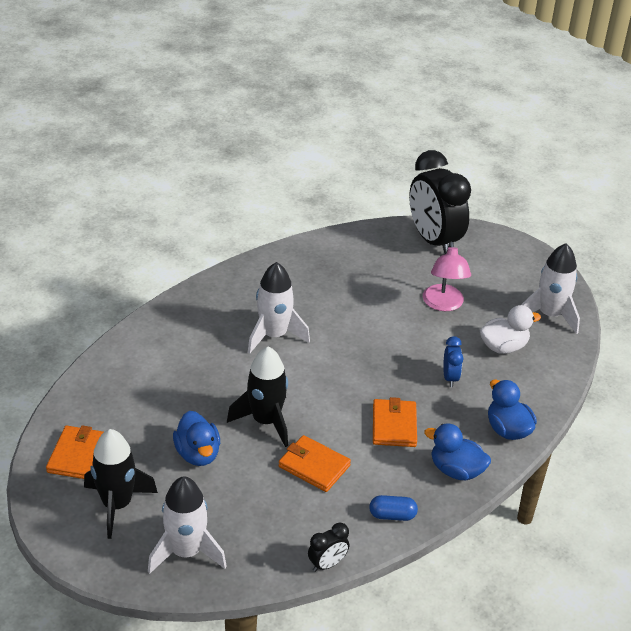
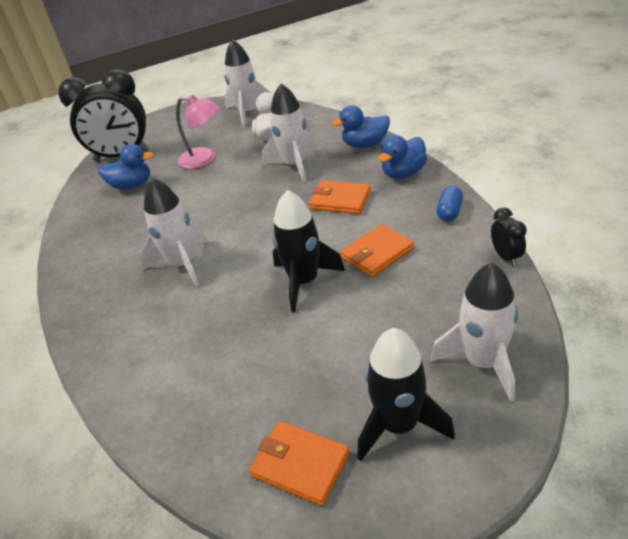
camera: 65 degrees left, 0 degrees up
blue duck [173,411,220,466] -> blue duck moved to [98,144,154,190]
blue clock [443,336,463,387] -> white rocket [262,84,318,182]

